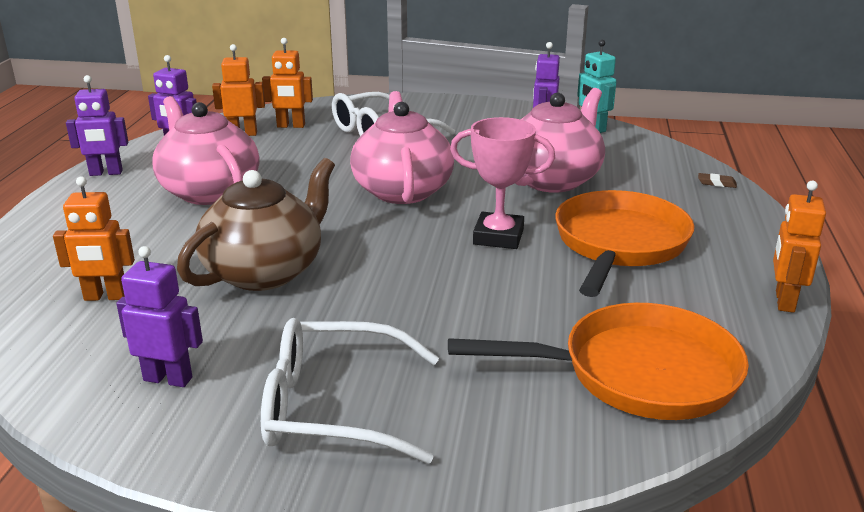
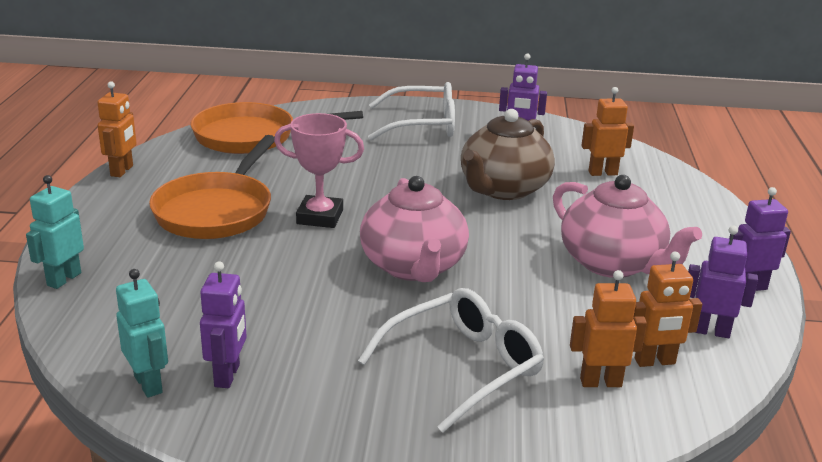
camera: 175 degrees right, 0 degrees up
pink teapot [515,88,605,193] -> none
brown eraser [698,173,737,188] -> turquoise robot [26,175,84,289]

